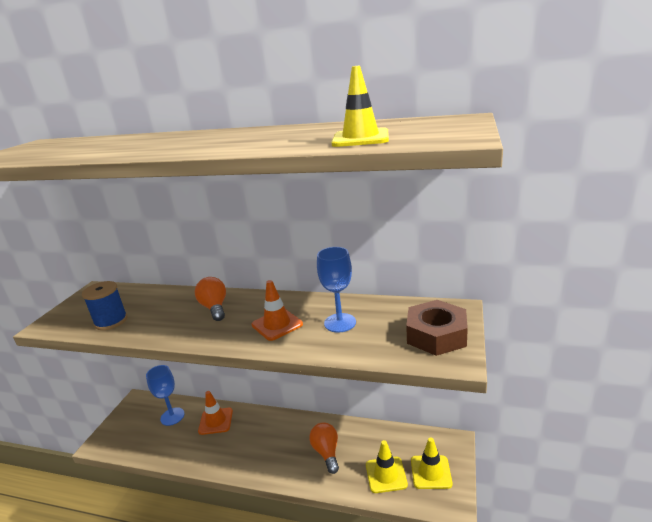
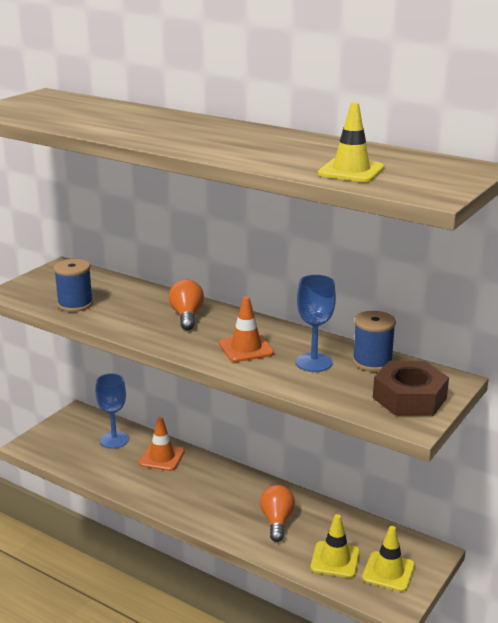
camera: 15 degrees right, 0 degrees up
none -> blue spool [352,311,396,372]

